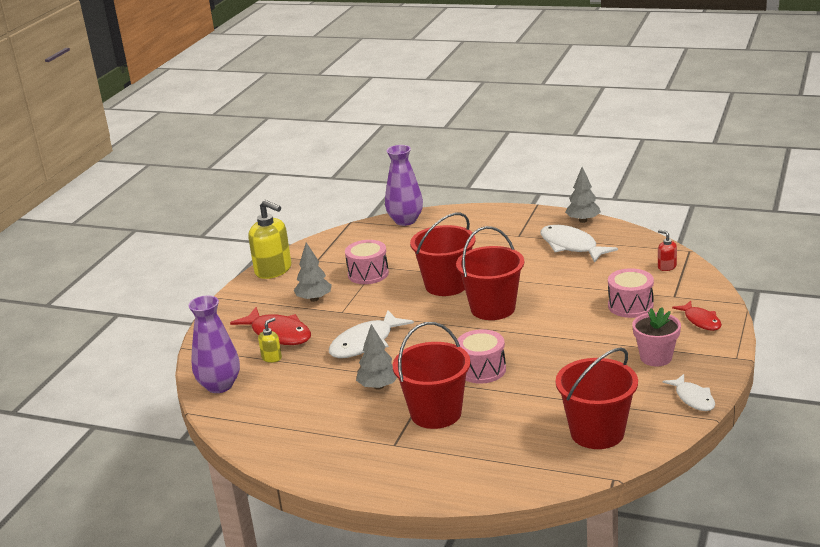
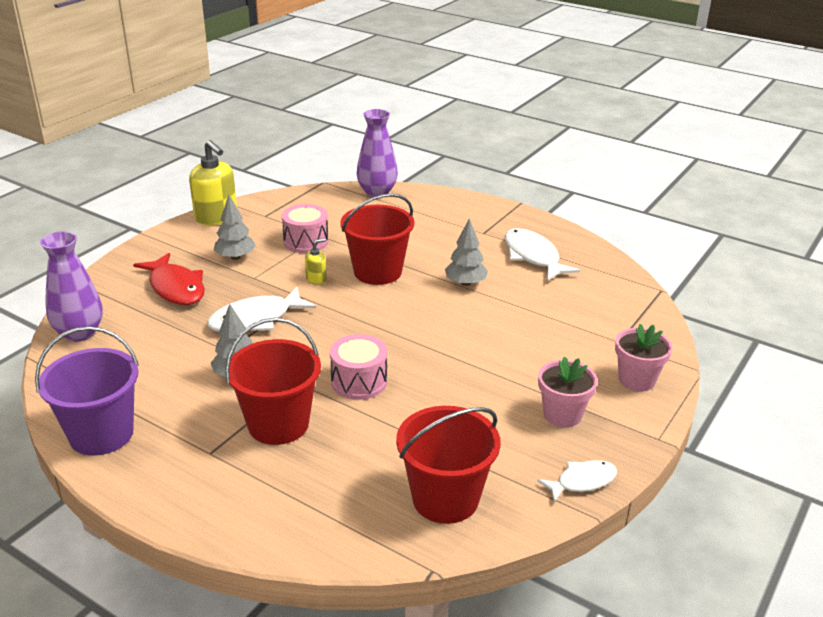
camera: 10 degrees right, 5 degrees up
yellow soap dispenser [258,318,282,363] -> yellow soap dispenser moved to [305,238,327,285]
red bucket [456,226,524,320] -> none
grey tree [565,167,601,223] -> grey tree moved to [445,219,488,286]
pink drum [608,268,654,318] -> none
red soap dispenser [658,230,677,271] -> none
white fish [663,374,715,411] -> white fish turned 105 degrees counterclockwise [537,460,617,502]
red fish [672,301,722,331] -> pink flower pot [615,324,672,391]
none -> purple bucket [35,326,139,456]

